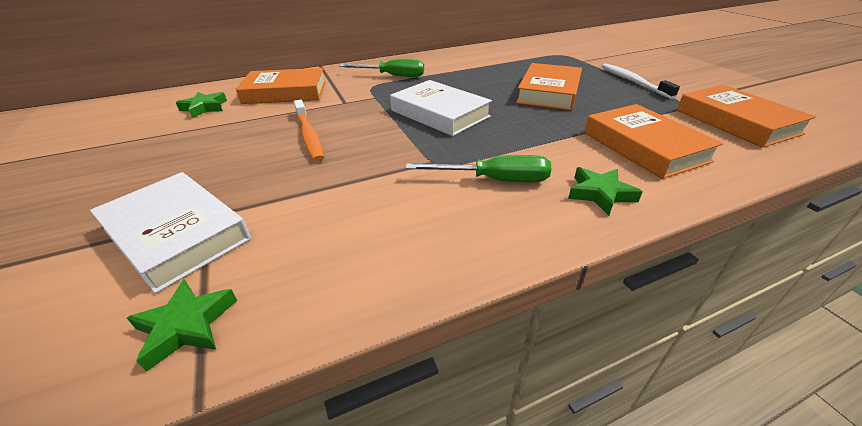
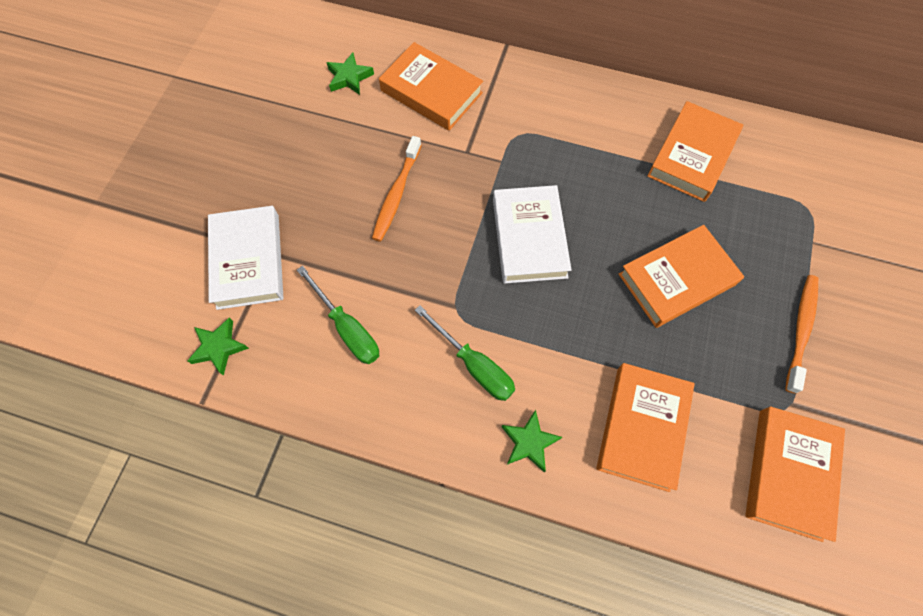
camera: 40 degrees right, 30 degrees up
green screwdriver [339,59,424,77] -> green screwdriver moved to [297,266,379,364]
white toothbrush [602,63,680,99] -> orange toothbrush [785,275,818,394]
none -> orange book [647,101,743,202]

